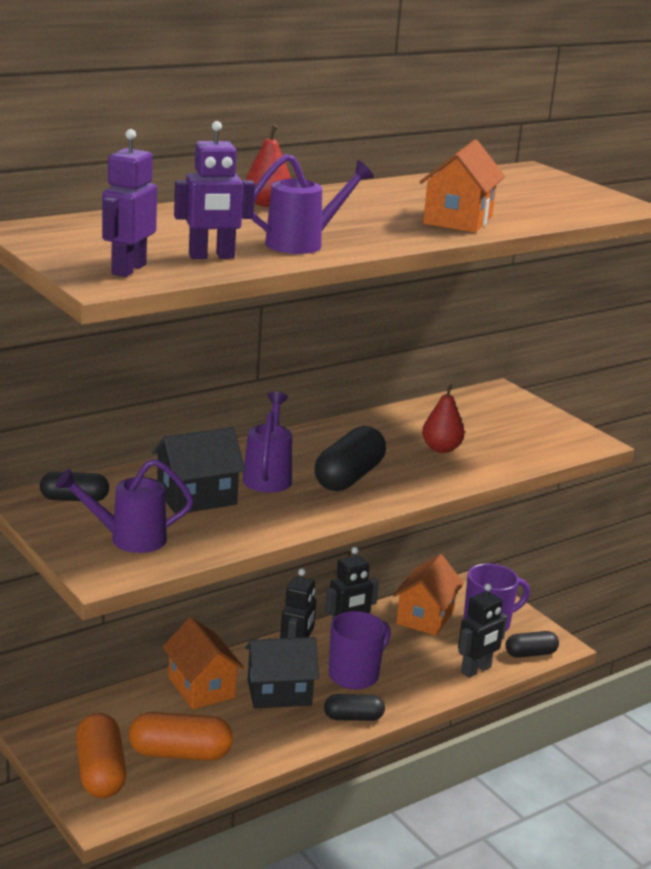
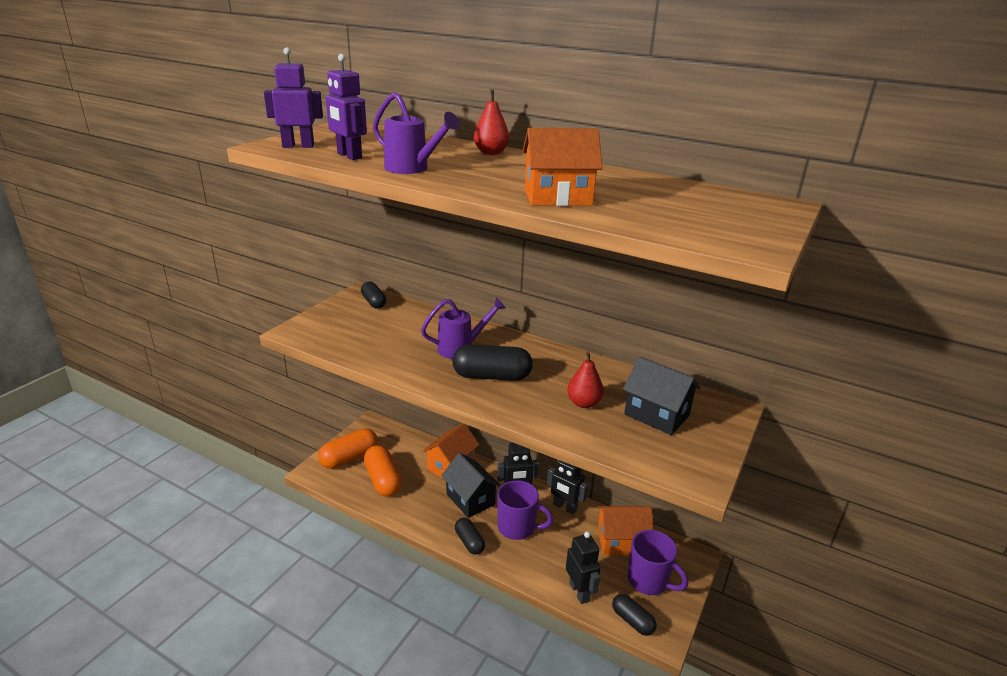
camera: 65 degrees right, 5 degrees up
purple watering can [55,459,194,553] -> none
black house [152,427,245,514] -> black house moved to [623,356,701,435]
black robot [458,584,507,678] -> black robot turned 135 degrees counterclockwise [566,531,600,604]

